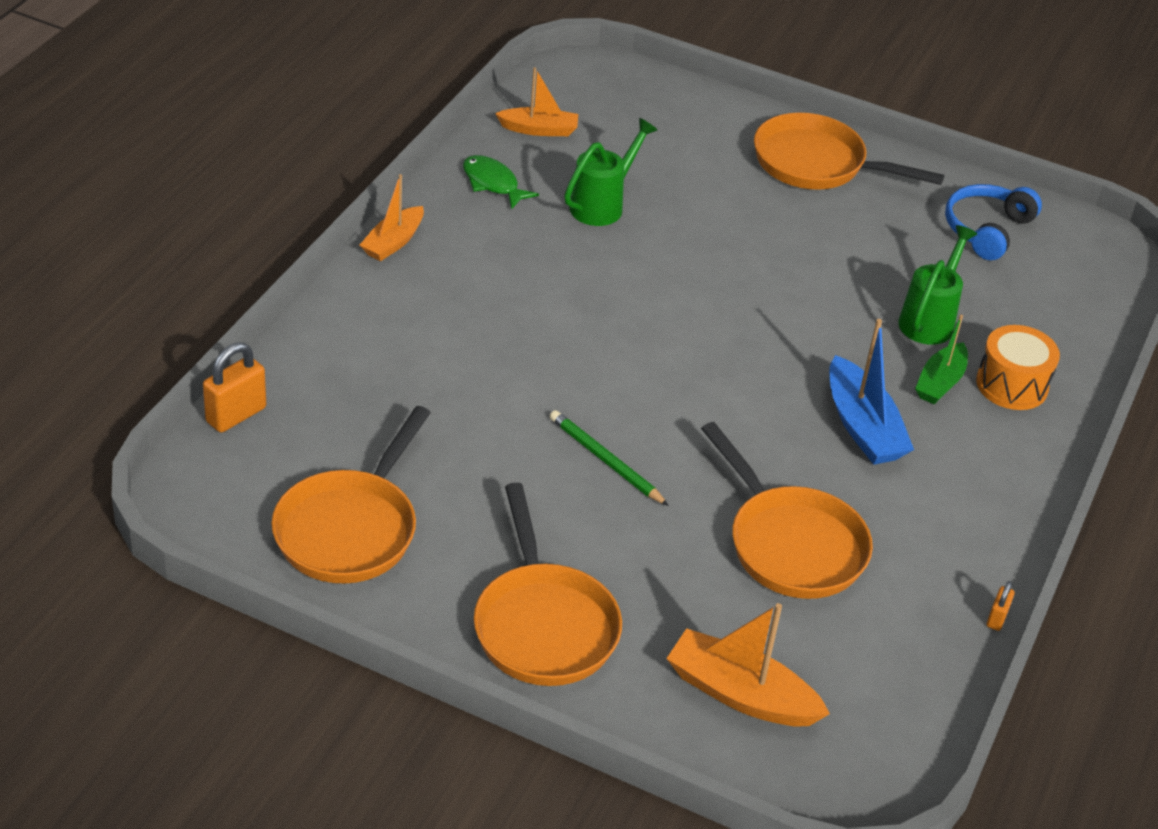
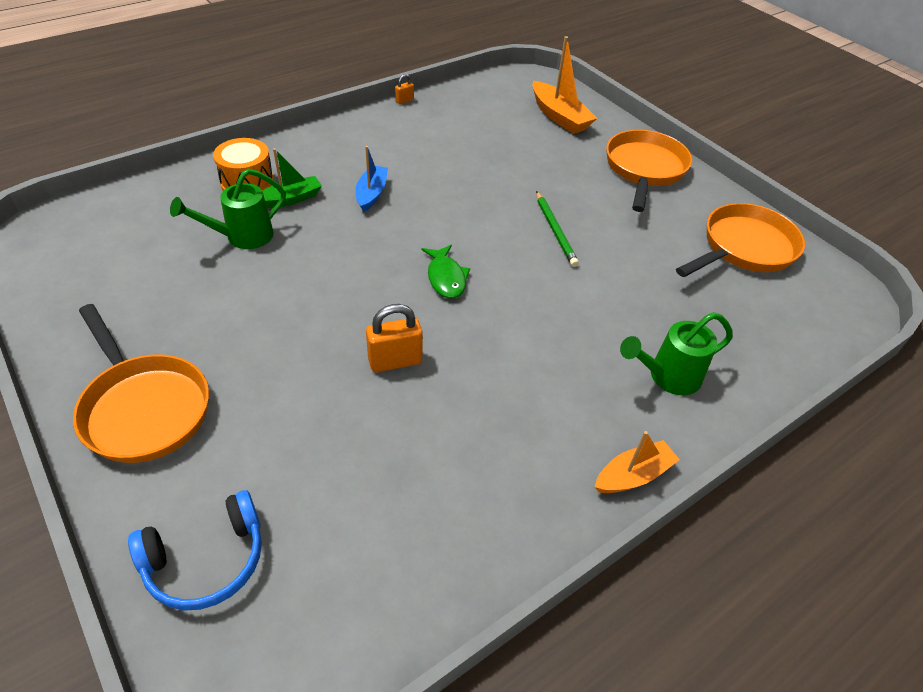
camera: 150 degrees left, 5 degrees up
orange padlock [203,342,266,433] -> orange padlock moved to [366,304,423,372]
green fish [463,155,539,209] -> green fish moved to [422,245,470,299]
orange boat [495,67,578,136] -> none
green watering can [564,118,658,226] -> green watering can moved to [620,312,733,395]
orange pan [701,422,873,599] -> none
blue boat [829,319,914,465] -> blue boat [355,146,388,212], size x0.66
blue headphones [945,184,1042,260] -> blue headphones moved to [128,490,262,611]

